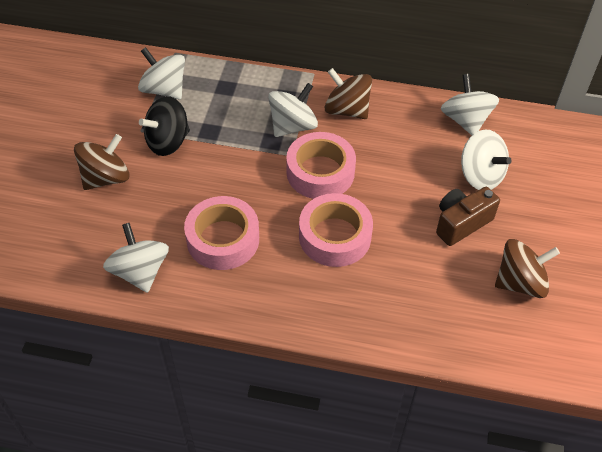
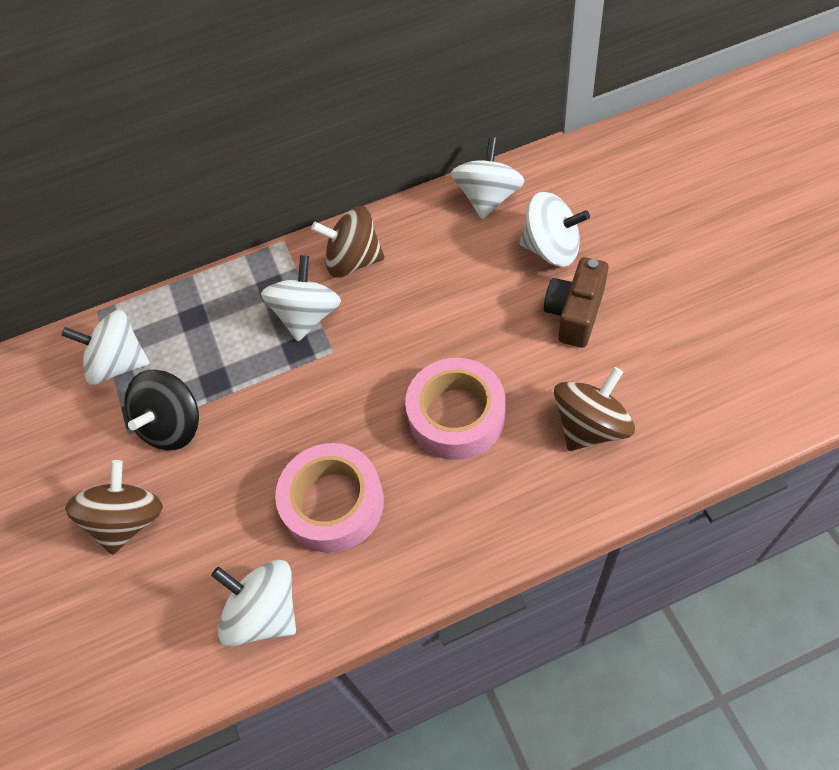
camera: 25 degrees left, 5 degrees up
pink tape [286,132,356,199] -> none
white spinning top [441,74,499,135] -> white spinning top turned 60 degrees clockwise [451,137,525,219]
brown spinning top [495,239,560,298] -> brown spinning top moved to [554,367,635,451]

